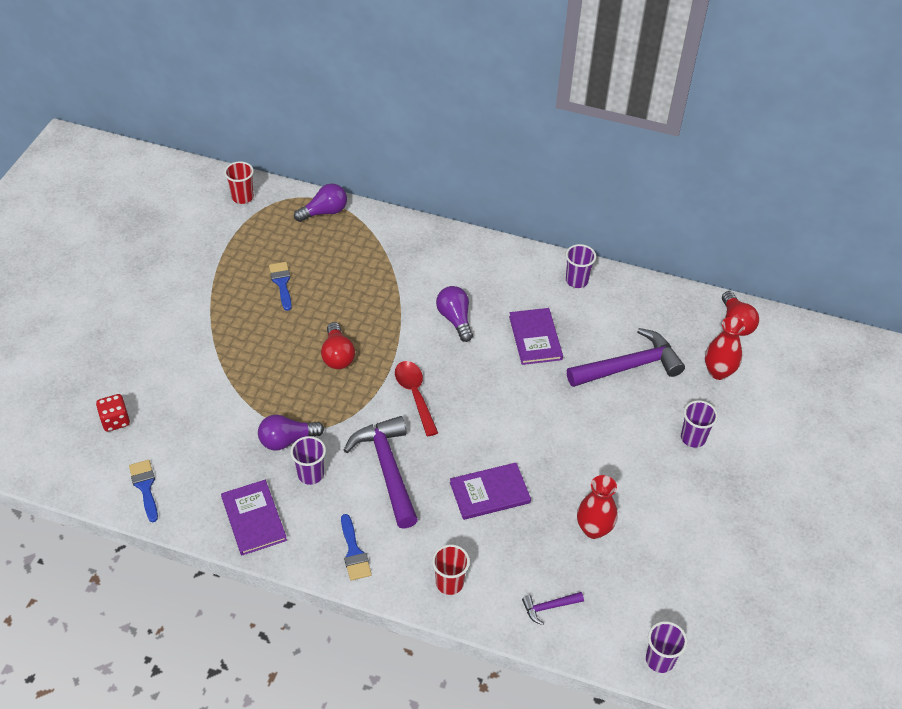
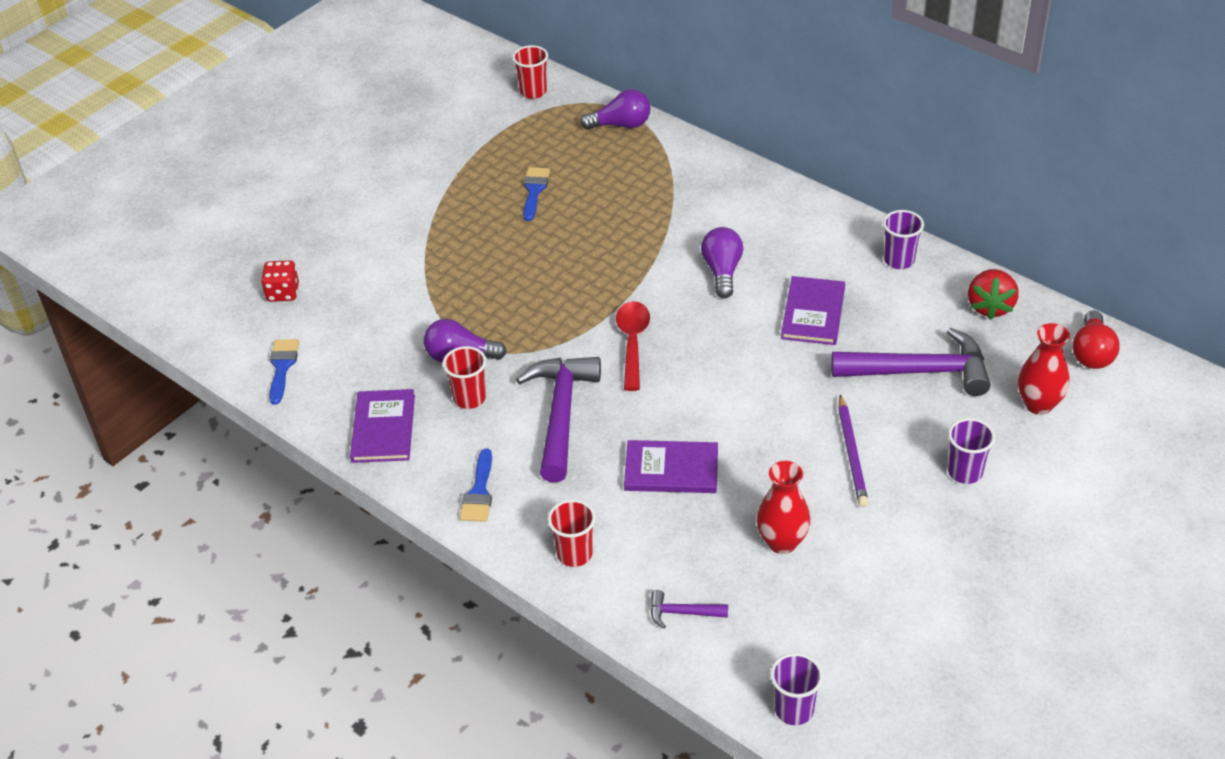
camera: 25 degrees right, 5 degrees down
purple cup [290,436,326,485] -> red cup [443,346,487,409]
red light bulb [321,322,355,369] -> none
none -> purple pencil [838,395,869,507]
none -> red strawberry [968,269,1019,320]

